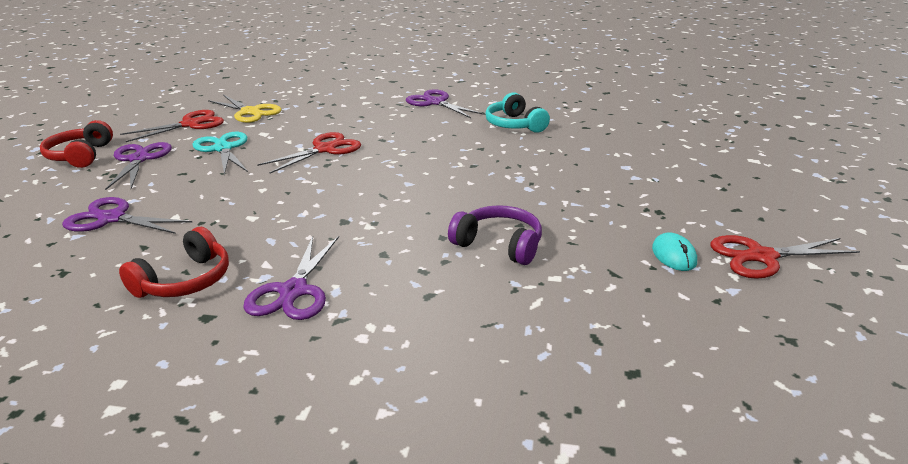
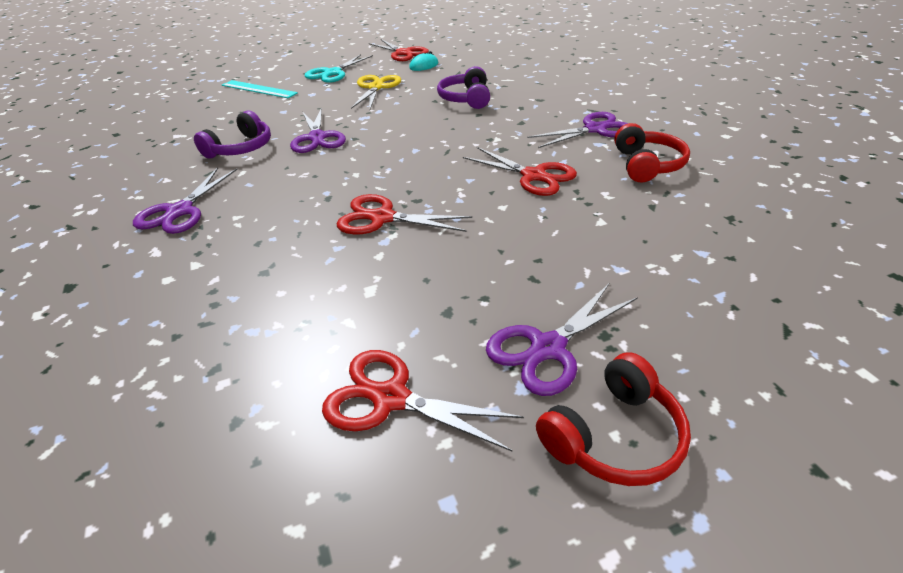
camera: 120 degrees left, 10 degrees up
purple scissors [62,197,192,234] -> purple scissors moved to [290,107,346,153]
red headphones [119,227,229,298] -> red headphones turned 90 degrees clockwise [614,123,690,183]
turquoise scissors [193,132,248,175] -> turquoise scissors moved to [305,54,373,83]
yellow scissors [208,95,281,123] -> yellow scissors moved to [351,75,401,109]
turquoise headphones [485,92,550,133] -> purple headphones [194,110,271,159]
none -> turquoise ruler [222,80,298,98]
none -> red scissors [463,147,577,196]

